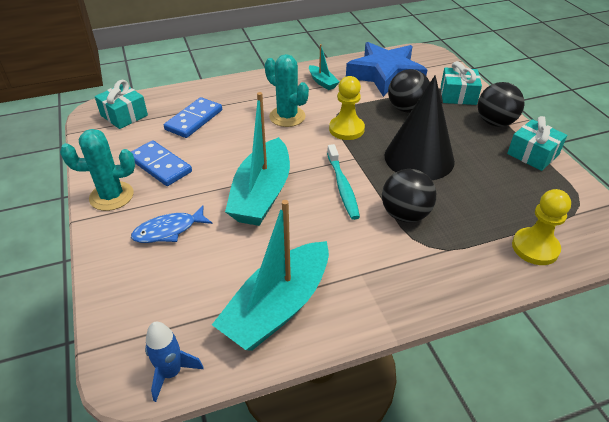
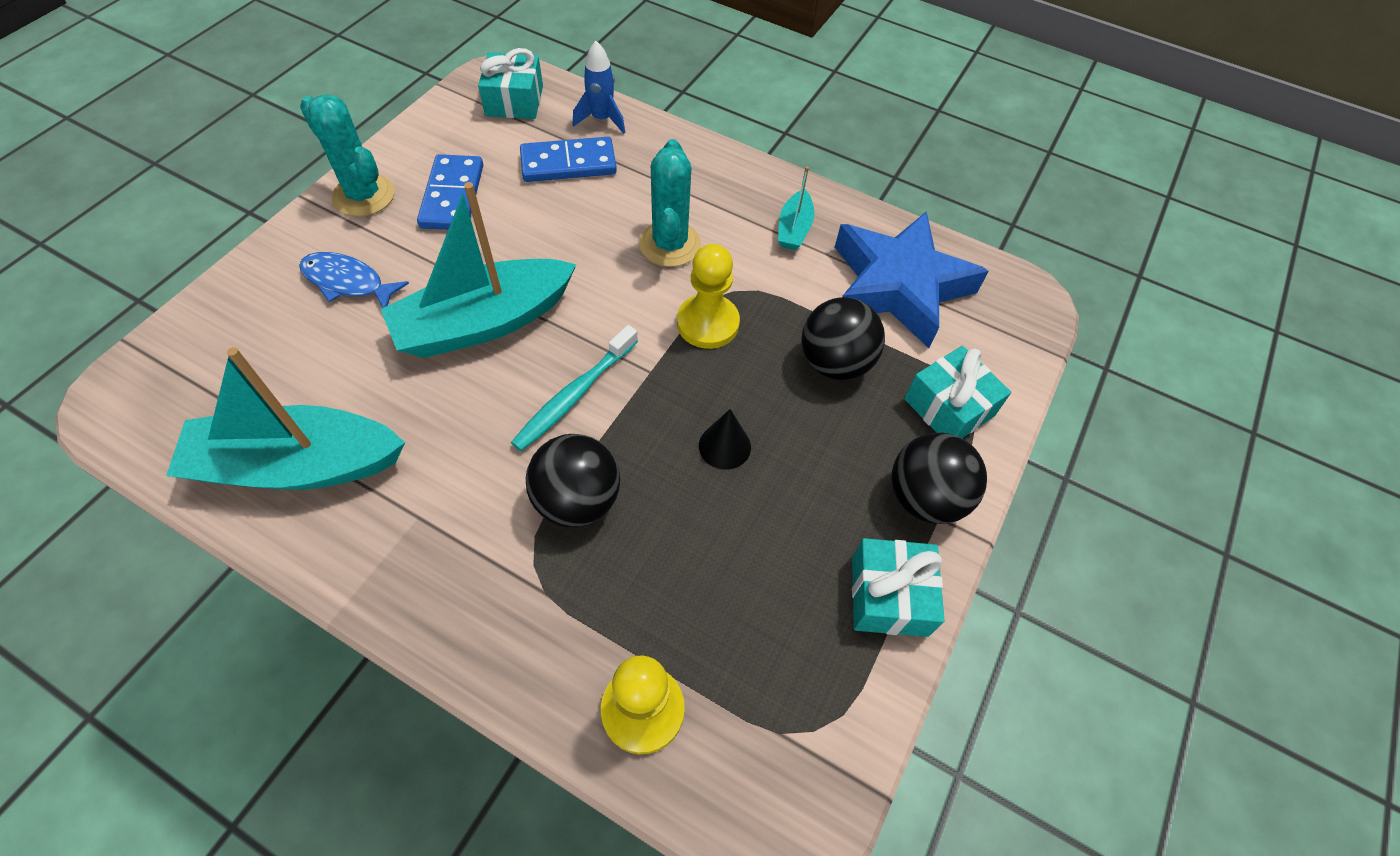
camera: 45 degrees right, 15 degrees up
blue rocket [145,322,204,402] -> blue rocket moved to [573,41,625,134]
black cone [385,75,455,180] -> black cone [699,409,751,470], size x0.41

